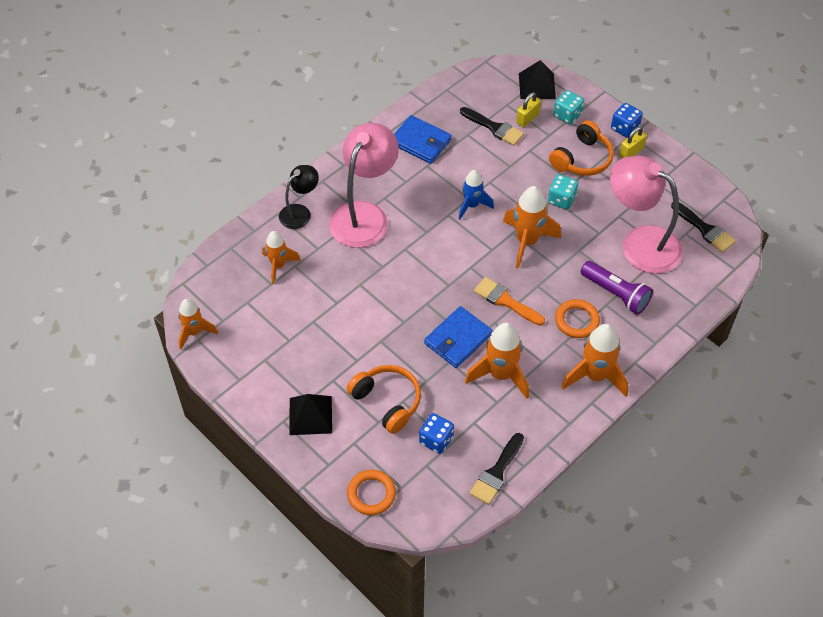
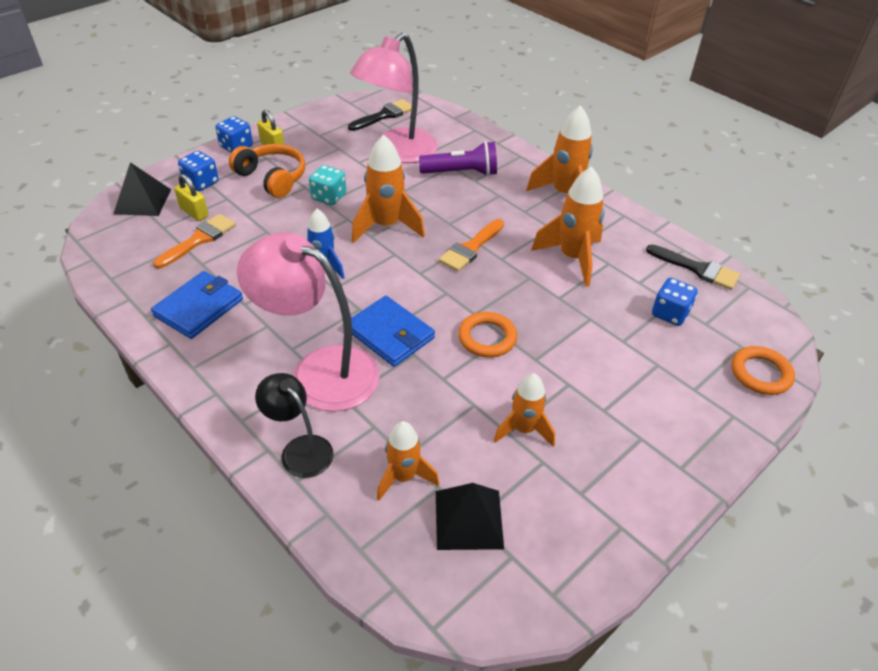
camera: 90 degrees left, 10 degrees down
orange rocket [178,299,218,350] -> orange rocket moved to [494,373,555,447]
black pyramid [289,394,332,435] -> black pyramid moved to [436,483,504,550]
orange headphones [347,365,421,434] -> none
blue wallet [424,306,493,368] -> blue wallet moved to [351,296,435,367]
black brush [460,107,524,146] -> orange brush [153,214,236,268]
turquoise dice [553,90,584,125] -> blue dice [178,151,219,191]
orange ring [555,299,600,338] -> orange ring moved to [458,312,517,357]
purple flashlight [581,261,653,315] -> purple flashlight turned 45 degrees clockwise [419,141,497,176]

